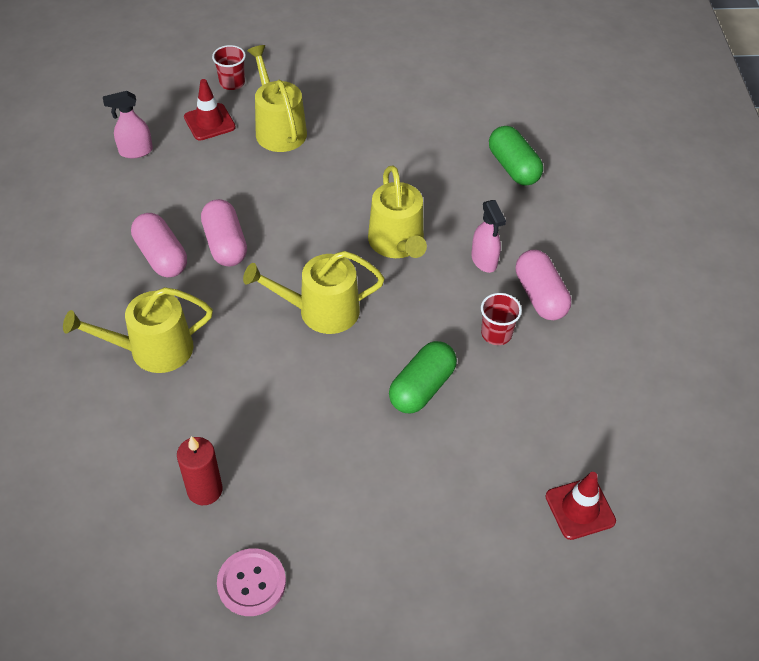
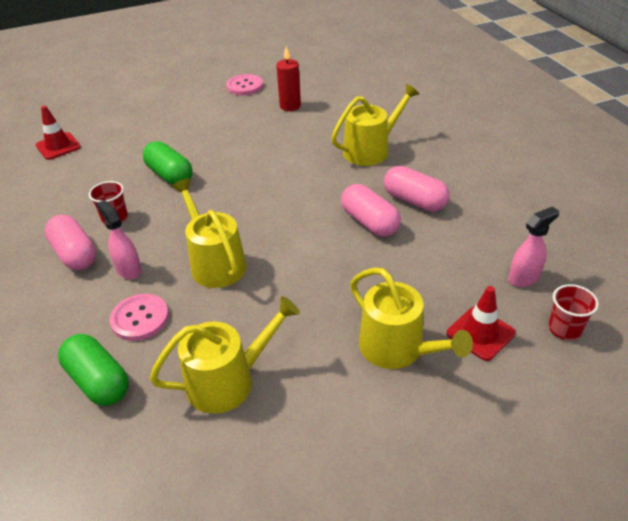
camera: 165 degrees right, 10 degrees down
red cup [212,45,246,90] -> red cup moved to [548,284,599,340]
yellow watering can [243,251,384,334] -> yellow watering can moved to [149,296,300,414]
green capsule [389,341,457,413] -> green capsule turned 60 degrees counterclockwise [143,141,193,185]
none -> pink button [109,294,169,341]

